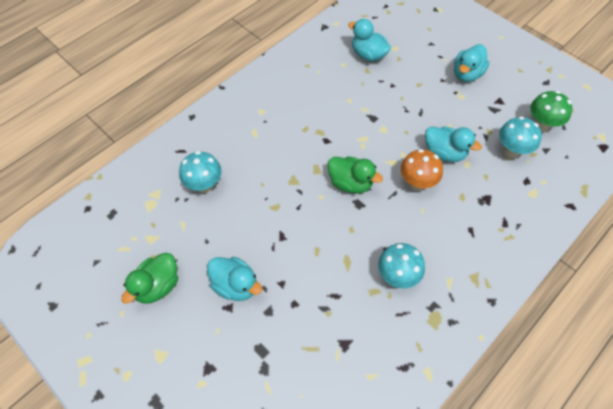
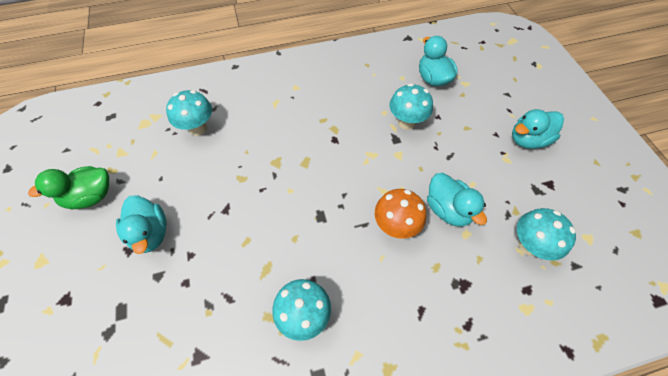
camera: 30 degrees right, 0 degrees up
green duck [327,156,383,194] -> none
green mushroom [530,91,572,132] -> none
none -> turquoise mushroom [390,83,433,130]

